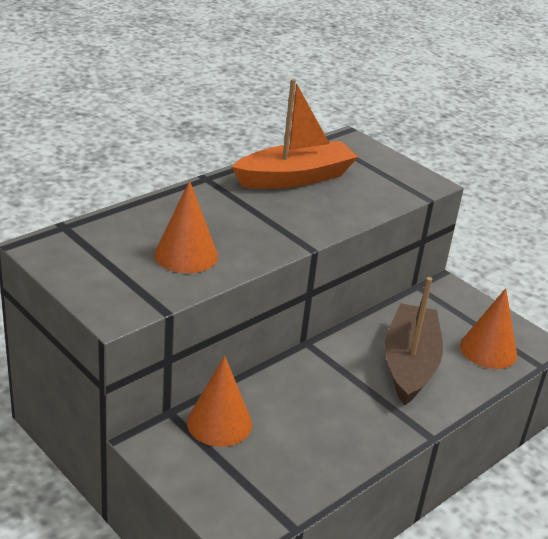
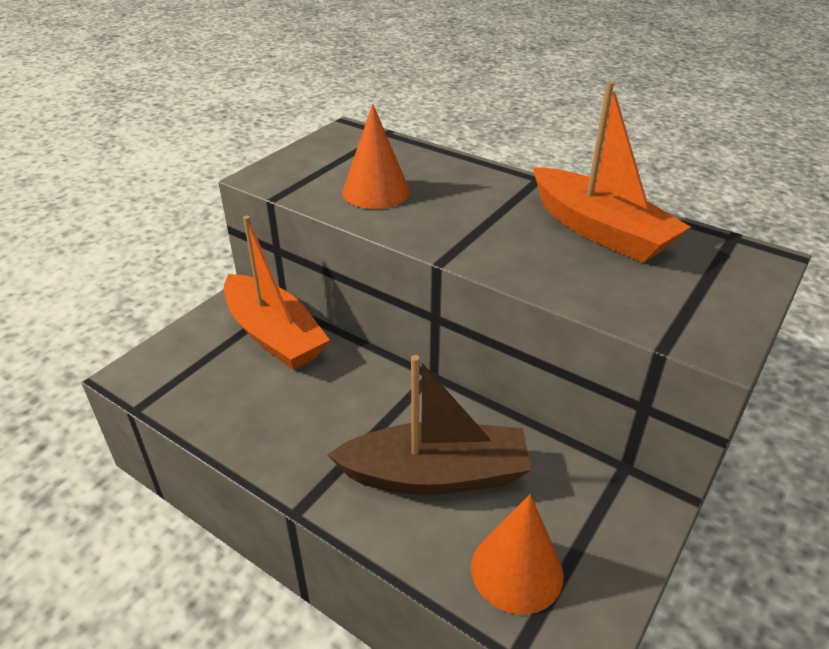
camera: 80 degrees right, 5 degrees up
orange cone [187,356,252,447] -> orange boat [224,216,330,370]

